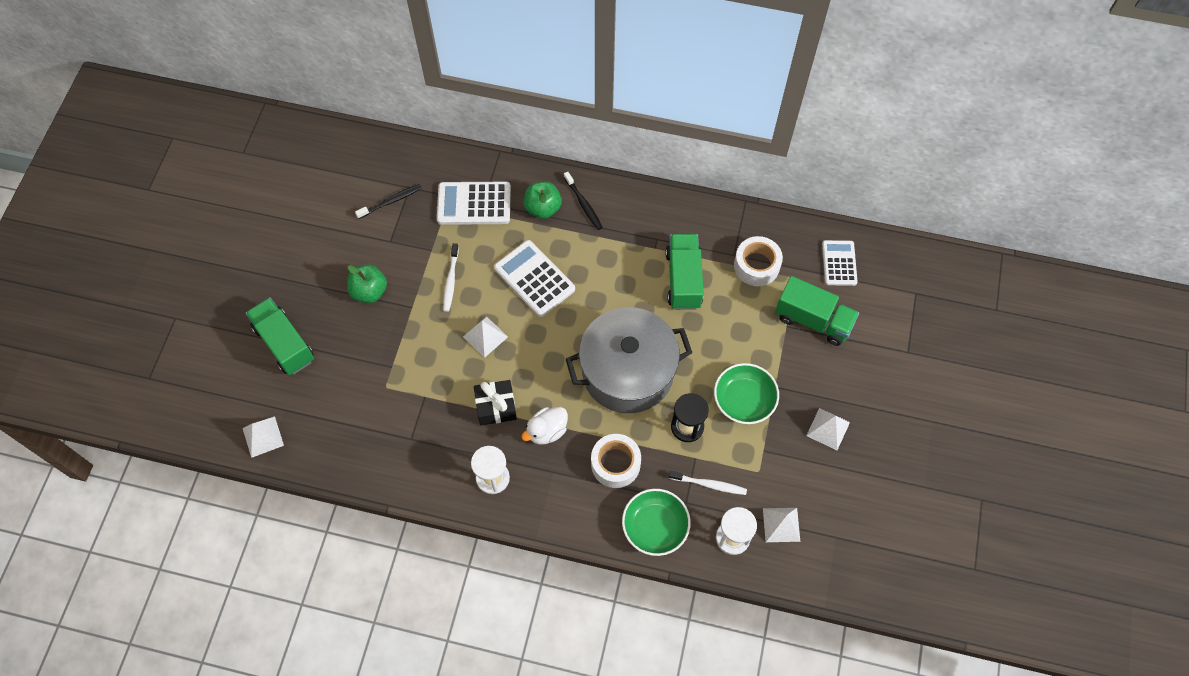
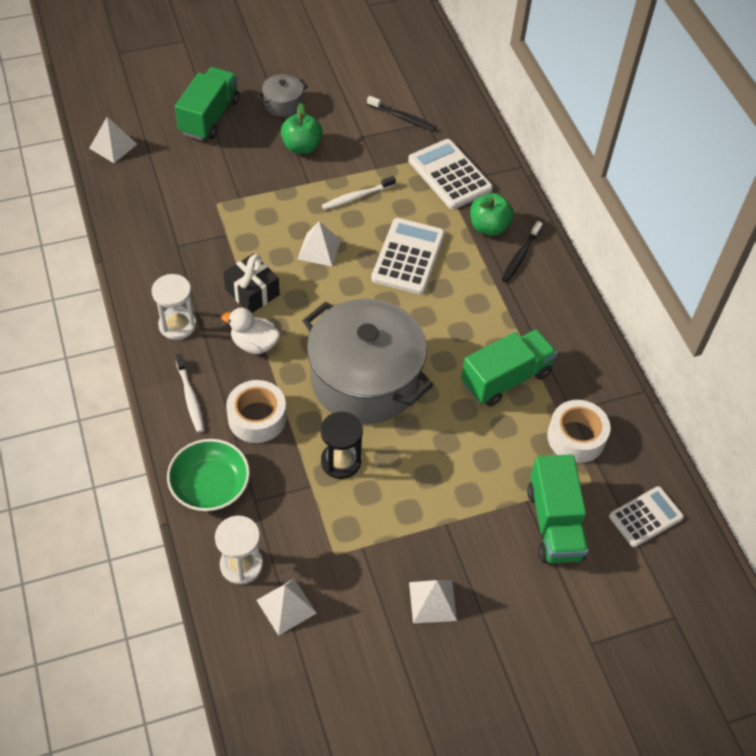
camera: 55 degrees right, 10 degrees down
white toothbrush [668,471,747,495] -> white toothbrush moved to [175,353,204,433]
green bowl [714,363,779,424] -> none
none -> grey pot [257,74,308,117]

